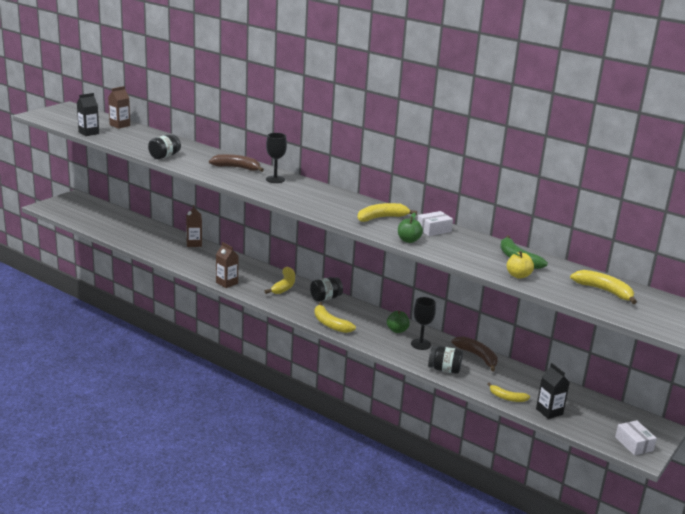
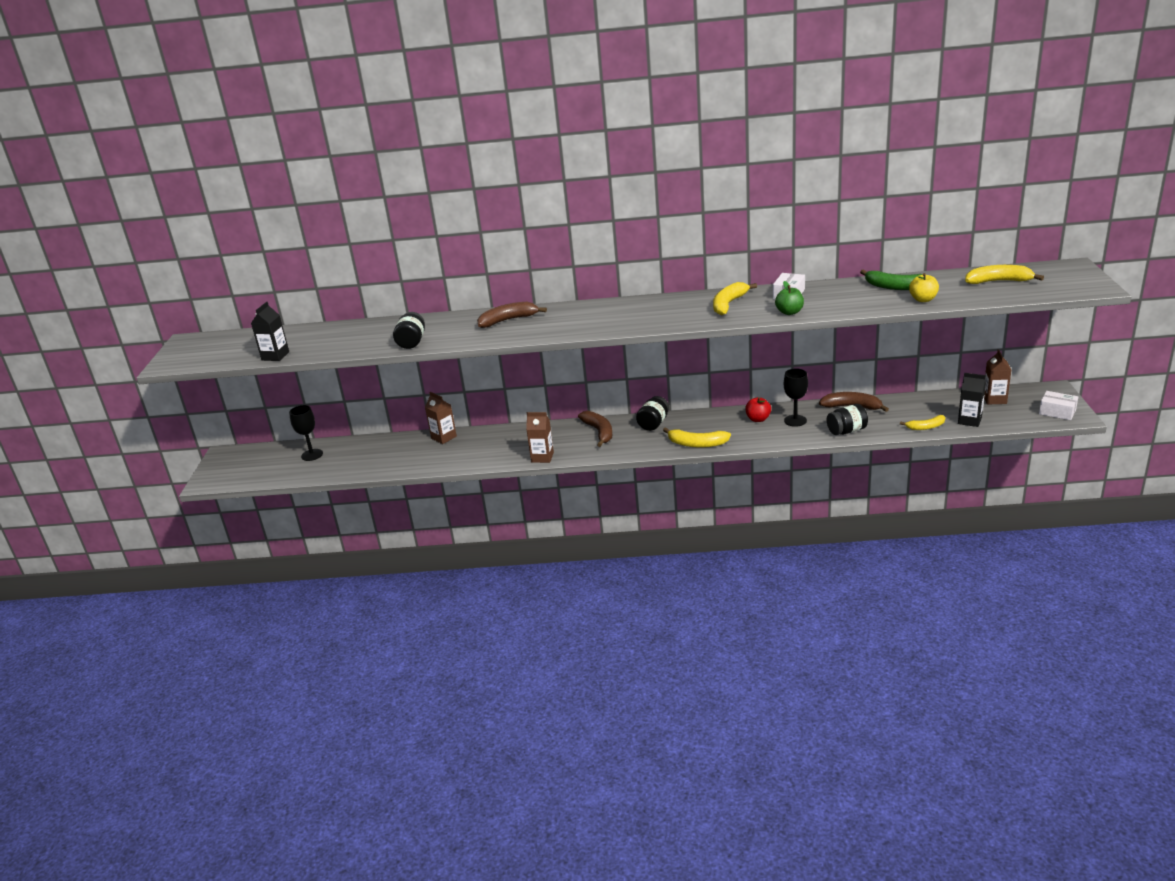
camera: 30 degrees left, 5 degrees up
brown carton [108,86,130,129] -> brown carton moved to [984,349,1011,405]
yellow banana [265,267,295,294] -> brown banana [578,411,613,447]
black goblet [266,133,287,183] -> black goblet moved to [289,405,323,461]
green apple [387,311,410,333] -> red apple [745,397,771,422]

